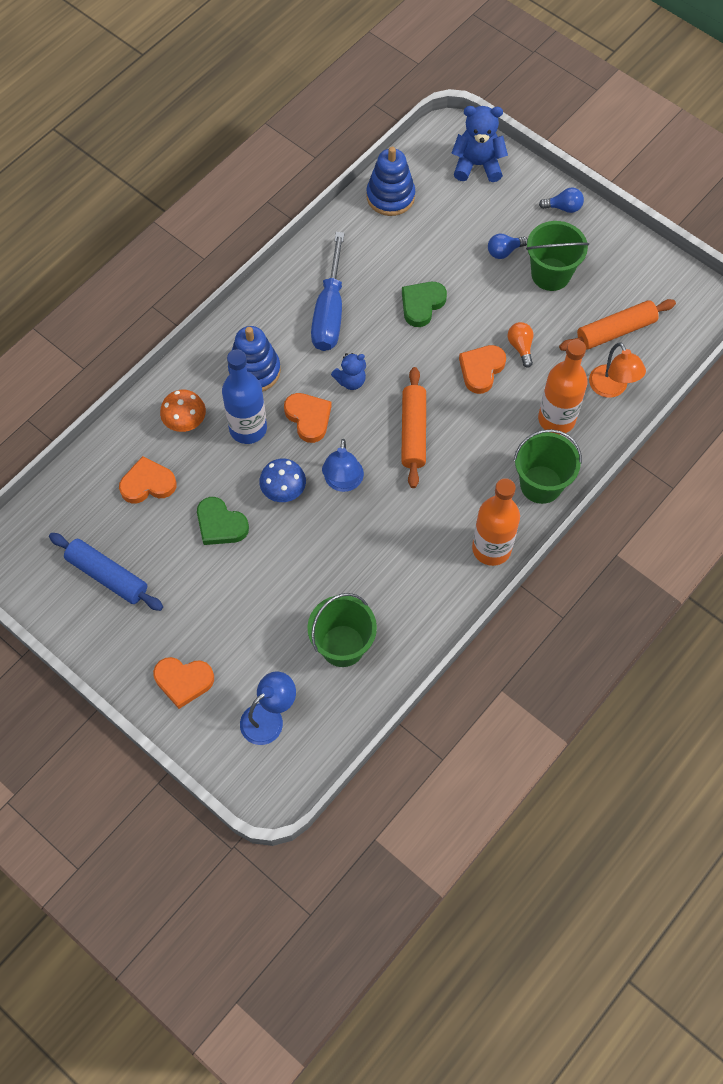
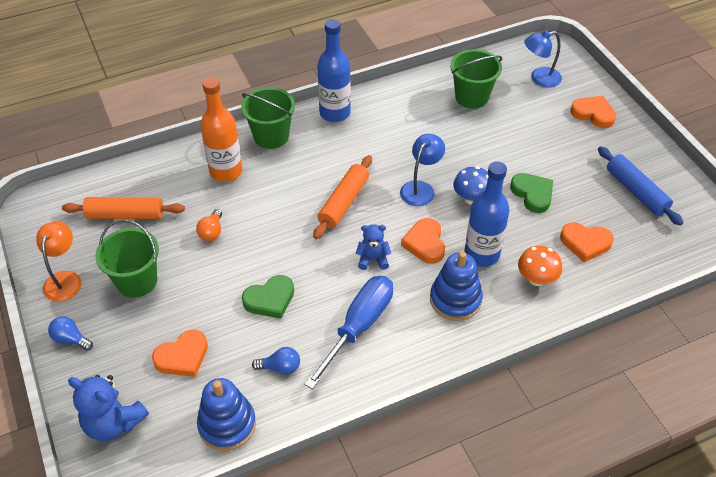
camera: 155 degrees left, 15 degrees down
orange heart [459,345,506,394] -> orange heart moved to [152,330,208,377]
orange bottle [472,478,520,566] -> blue bottle [317,19,351,122]
blue light bulb [488,234,528,259] -> blue light bulb moved to [252,347,300,375]
orange lamp [589,342,646,398] -> orange lamp moved to [36,222,81,302]

